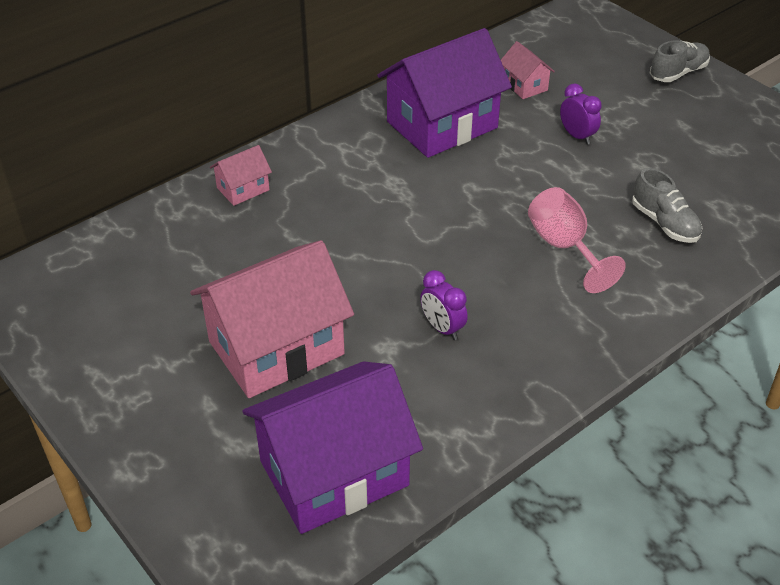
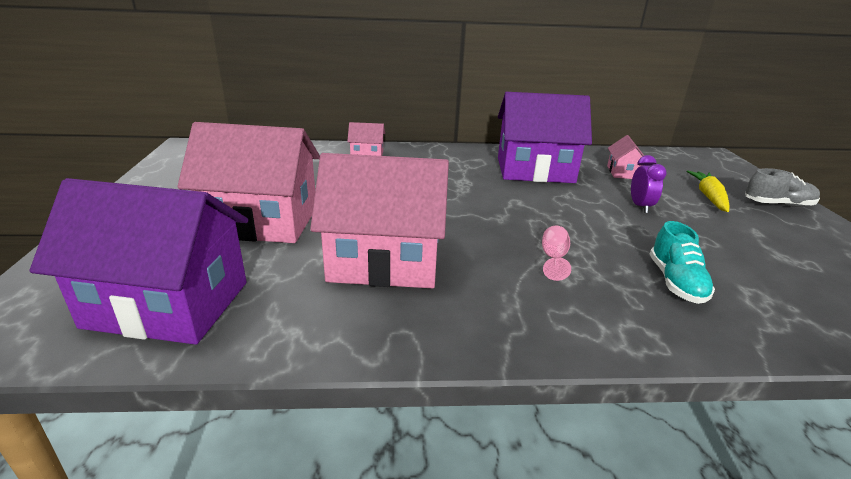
camera: 35 degrees right, 15 degrees down
purple clock [420,270,468,340] -> pink house [310,153,449,288]
pink goblet [528,187,626,293] -> pink goblet [542,226,571,281], size x0.56
grey shoe [632,168,702,243] -> turquoise shoe [650,221,715,304]
none -> yellow carrot [687,170,729,212]

